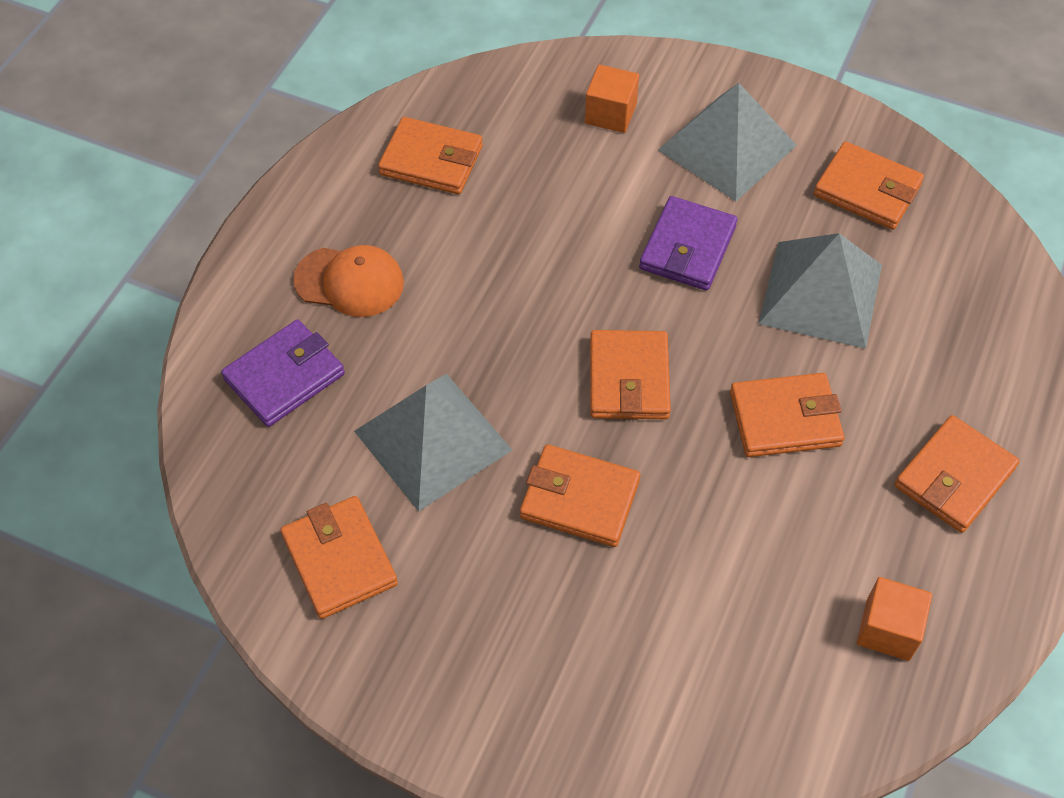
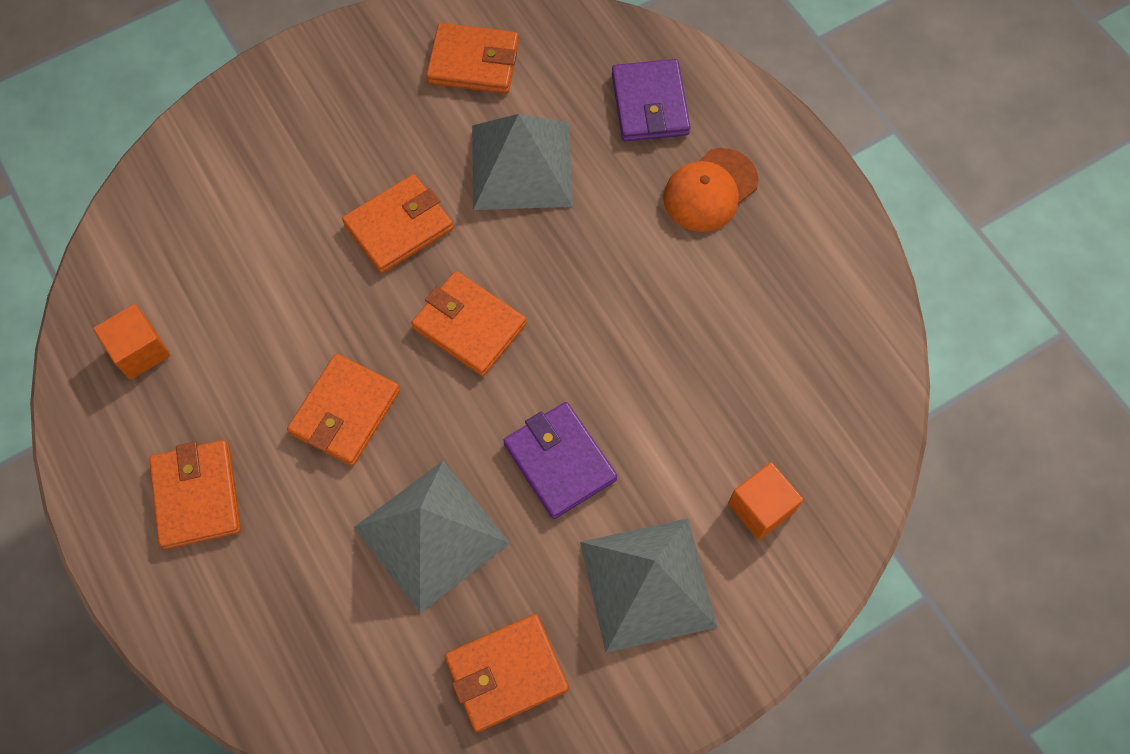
camera: 125 degrees right, 10 degrees up
orange wallet [378,117,483,194] -> none

